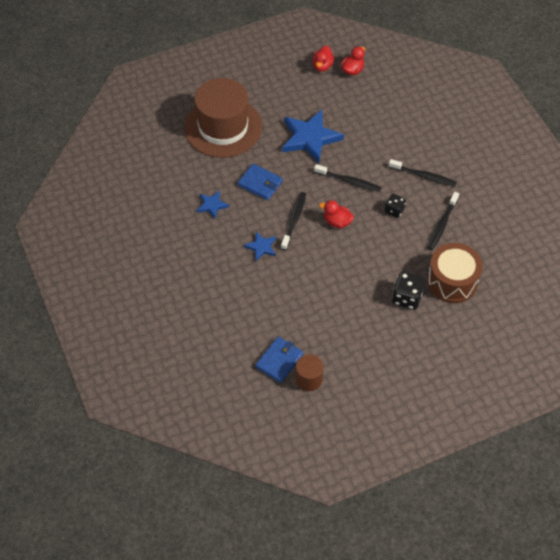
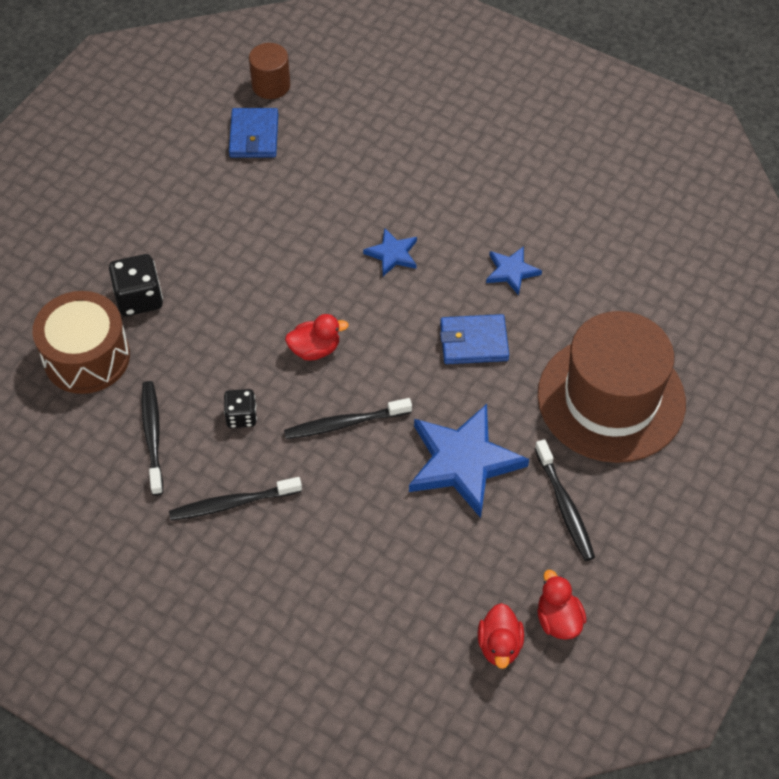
camera: 145 degrees right, 0 degrees up
black toothbrush [281,192,306,250] -> black toothbrush moved to [535,439,595,561]
brown cylinder [295,354,324,391] -> brown cylinder moved to [249,43,290,99]

